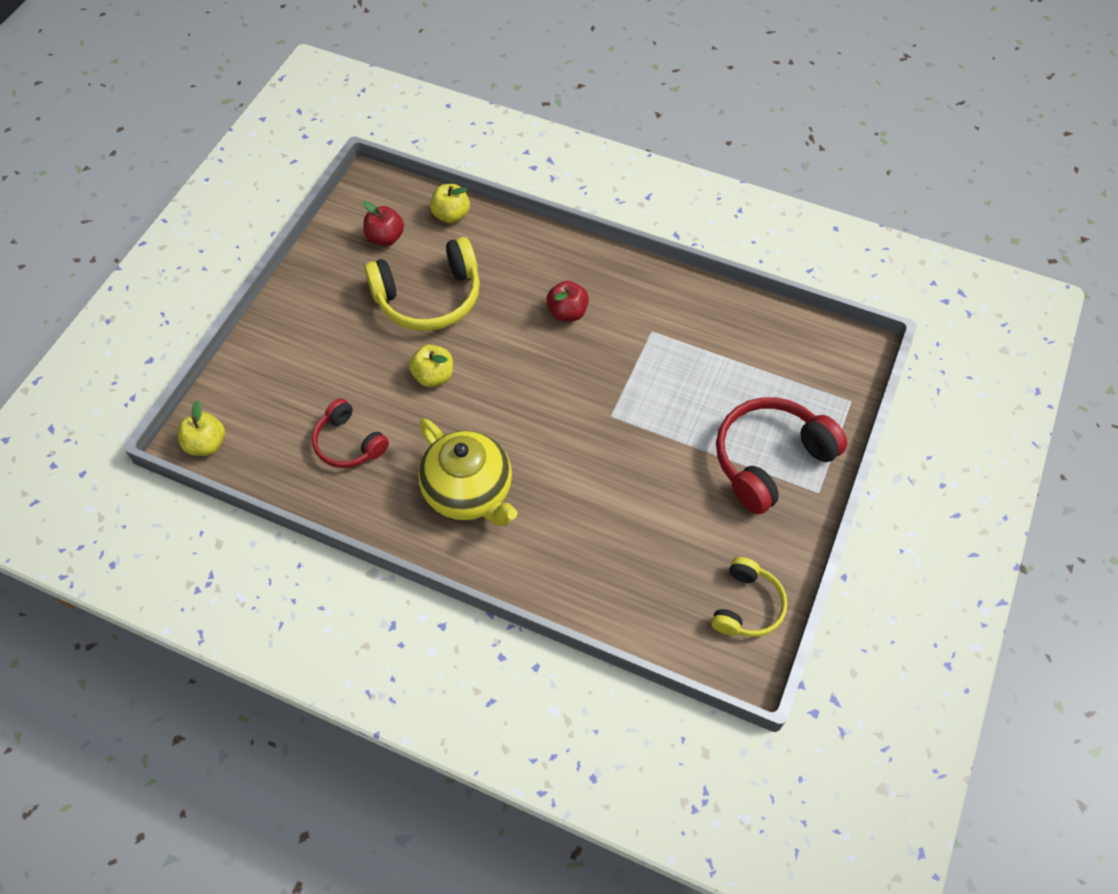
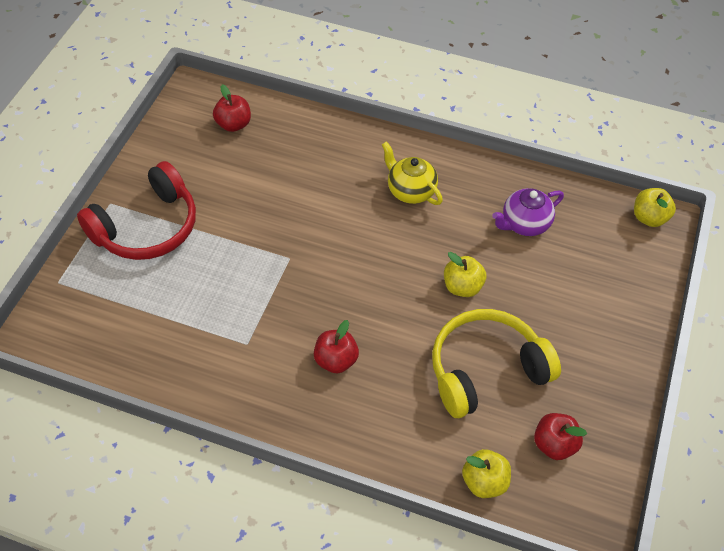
camera: 175 degrees right, 5 degrees down
red headphones [312,398,389,468] -> purple teapot [492,188,564,236]
yellow teapot [418,419,518,526] -> yellow teapot [382,141,443,205], size x0.64
yellow headphones [711,557,787,637] -> none
none -> red apple [213,84,251,132]

